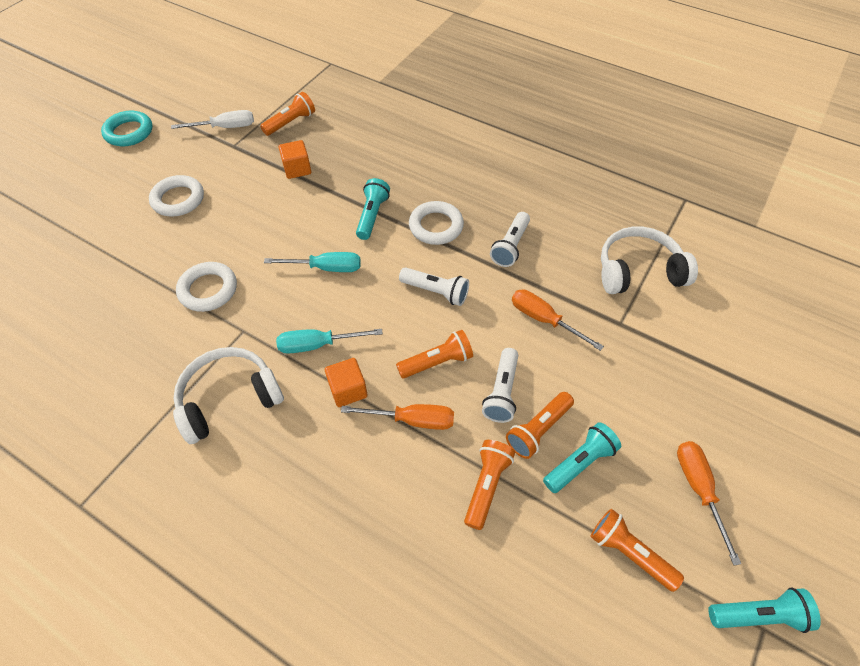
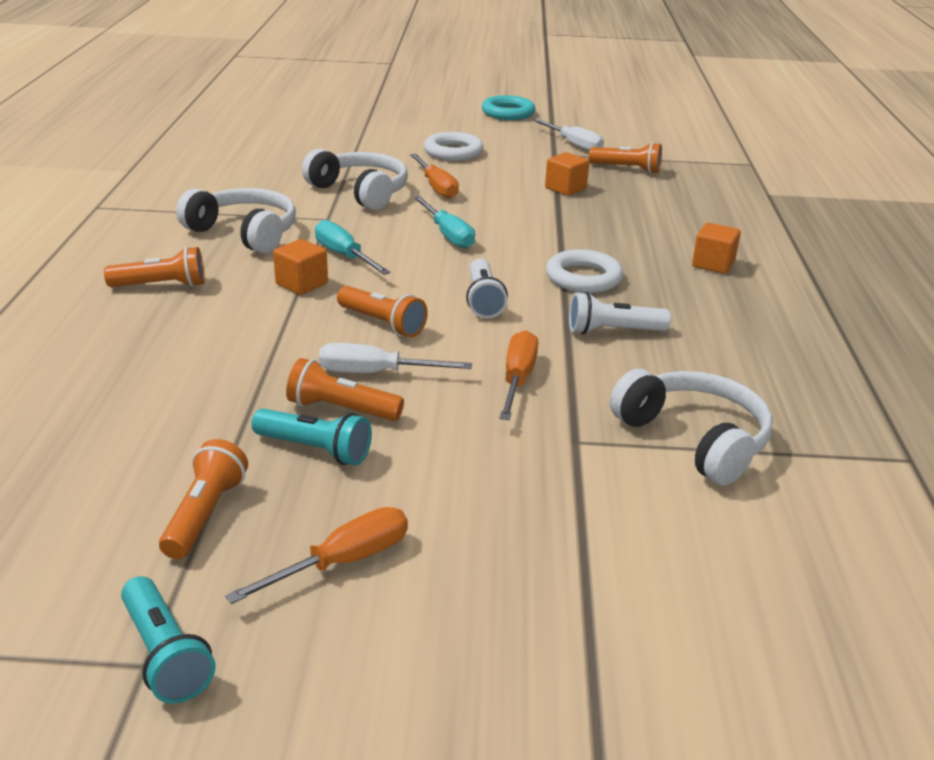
camera: 60 degrees right, 25 degrees down
white ring [176,262,237,312] -> white headphones [302,149,408,210]
orange screwdriver [341,404,454,430] -> orange screwdriver moved to [410,154,459,199]
turquoise flashlight [356,178,390,240] -> none
orange flashlight [464,440,515,530] -> orange flashlight moved to [104,247,205,287]
white flashlight [482,348,518,423] -> white screwdriver [319,343,472,373]
none -> orange cube [692,223,741,274]

